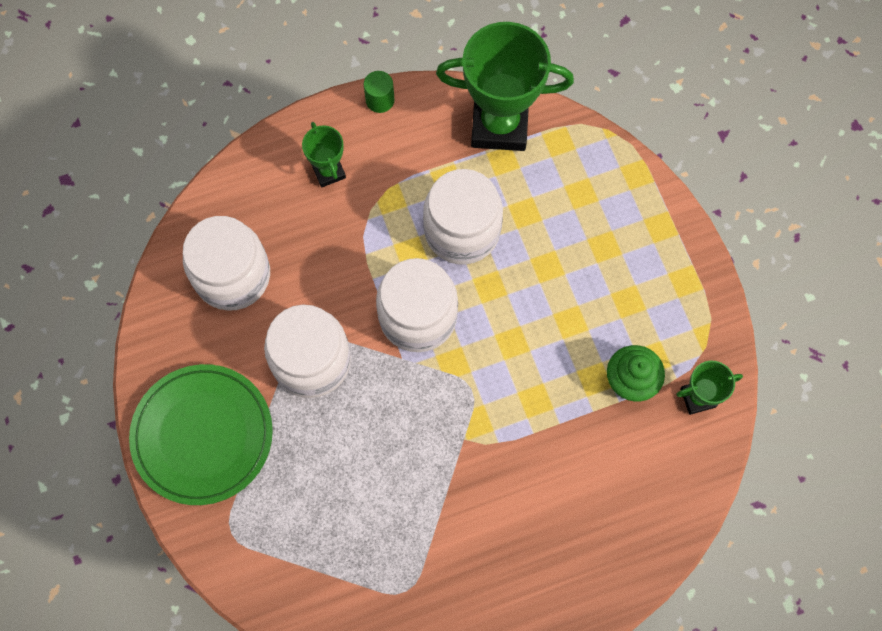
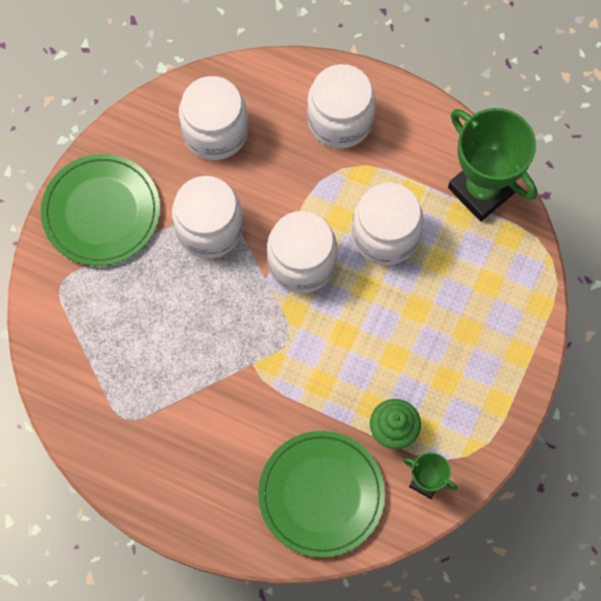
camera: 45 degrees right, 0 degrees up
green trophy [302,122,346,188] -> white jar [307,64,376,148]
green cylinder [364,71,395,113] -> none
none -> green plate [258,431,385,557]

